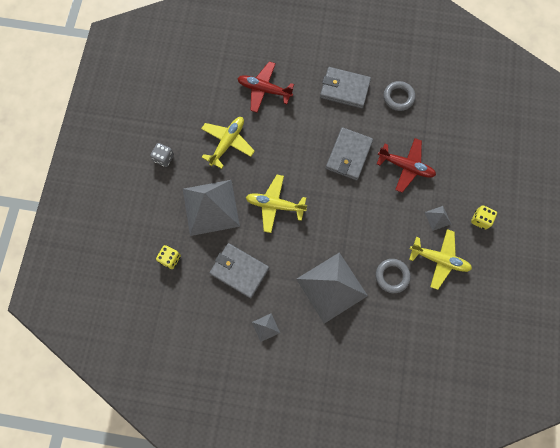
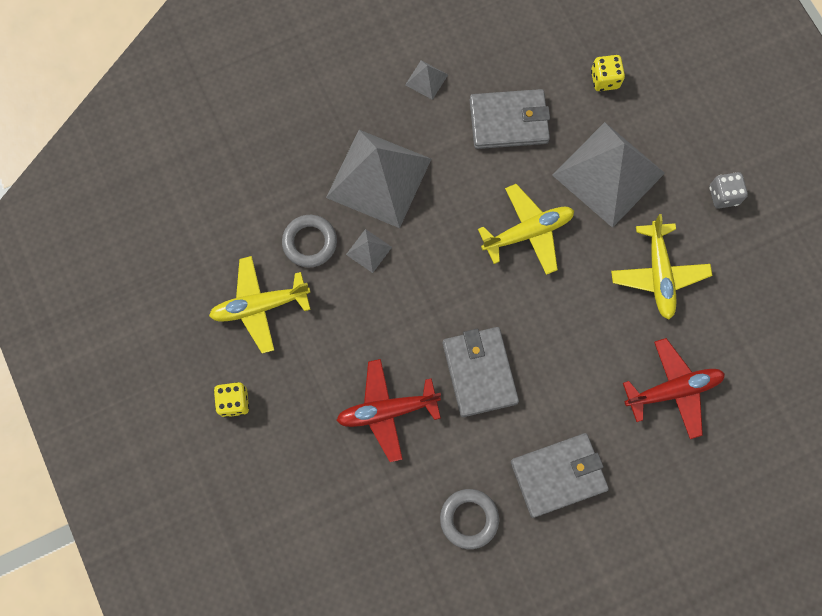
camera: 145 degrees right, 0 degrees up
grey pyramid [424,206,451,231] -> grey pyramid moved to [346,229,392,273]

